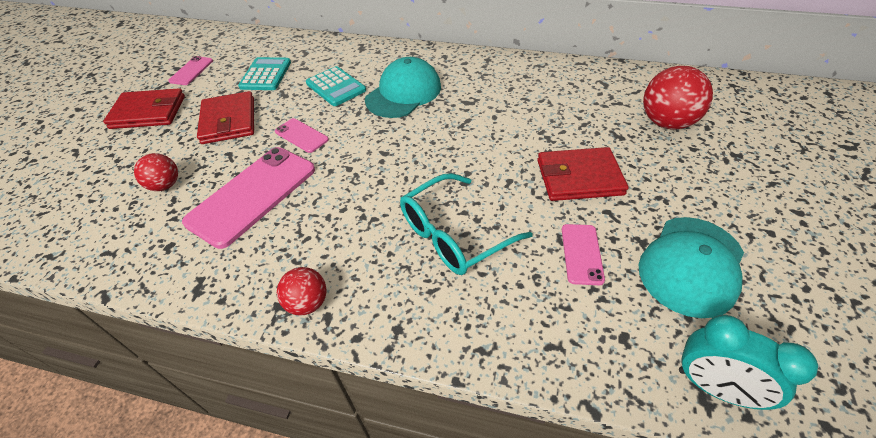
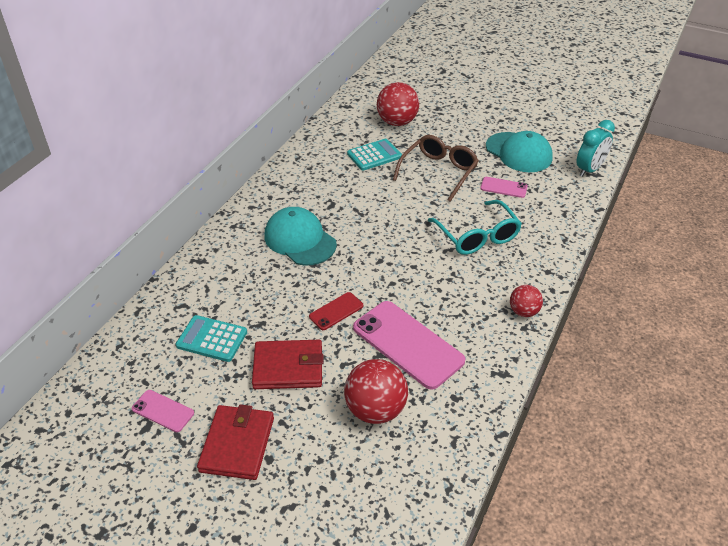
camera: 80 degrees left, 5 degrees down
red ball [134,153,178,191] -> red ball [344,359,408,424], size x1.72
pink phone [275,118,329,153] -> red phone [309,292,363,330]
turquoise calculator [306,66,366,106] -> turquoise calculator moved to [347,139,402,171]
red wallet [537,147,629,201] -> brown glasses [393,135,479,202]

